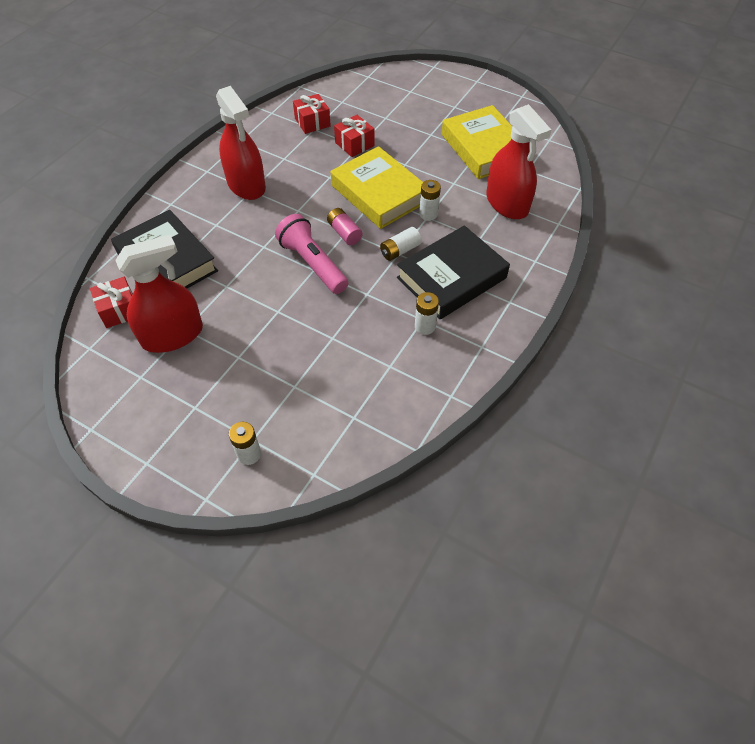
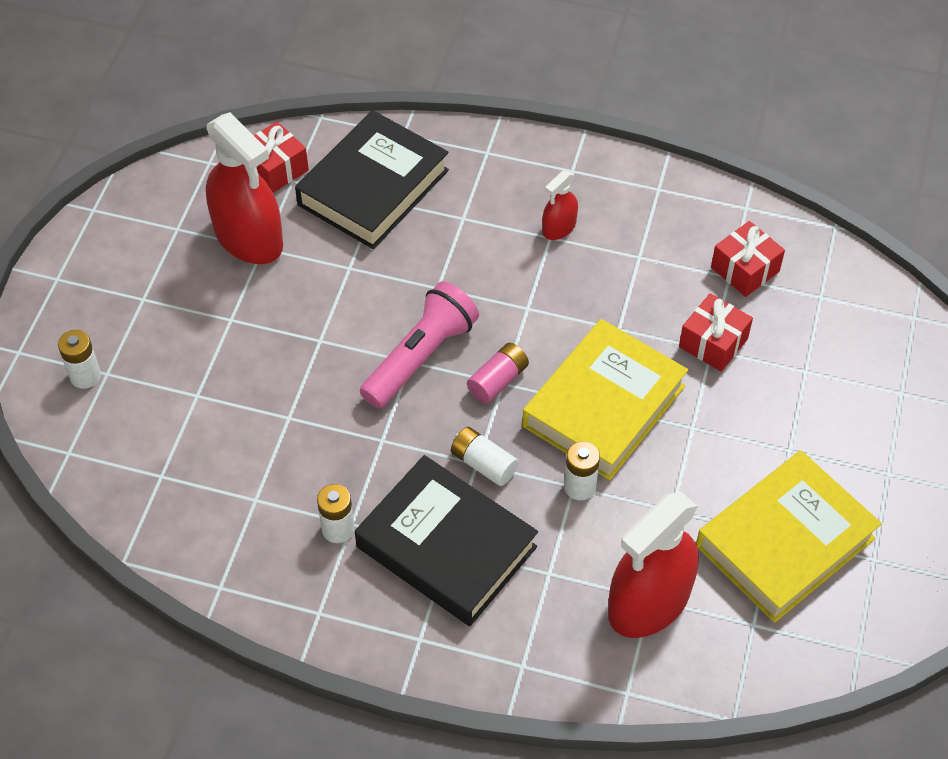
camera: 75 degrees right, 0 degrees up
red spray bottle [216,86,266,200] -> red spray bottle [542,170,578,240], size x0.48

